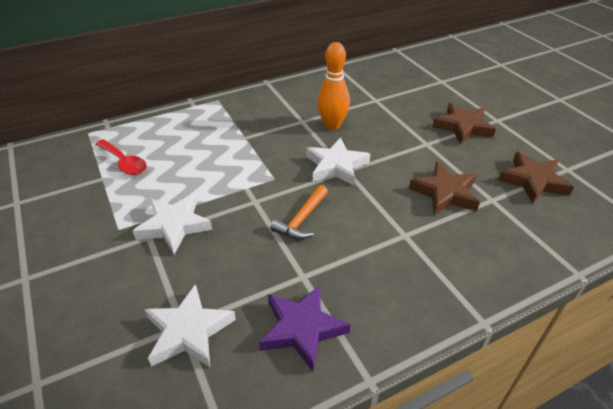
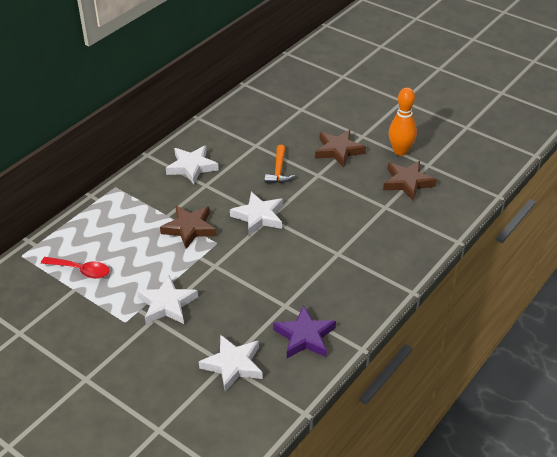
camera: 25 degrees left, 0 degrees up
orange hammer [270,185,328,239] -> orange hammer moved to [265,145,295,183]
orange bowling pin [317,42,350,130] -> orange bowling pin moved to [389,87,417,156]
brown star [409,162,480,215] -> brown star moved to [160,205,217,249]
none -> white star [166,145,219,184]

